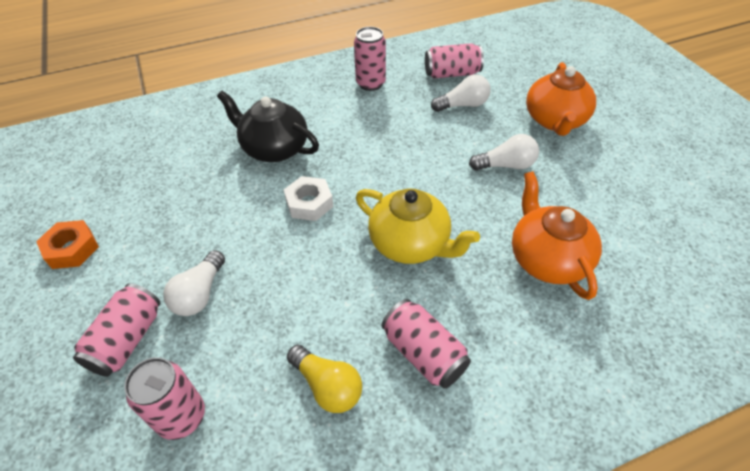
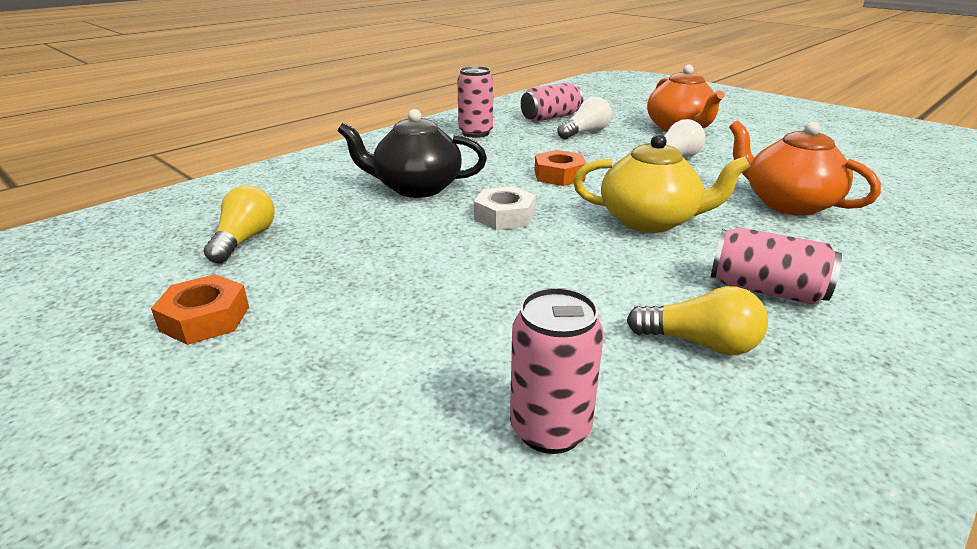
camera: 25 degrees left, 20 degrees down
pink can [73,283,160,377] -> none
white light bulb [163,250,225,316] -> none
none -> yellow light bulb [204,186,275,263]
none -> orange nut [535,150,587,186]

